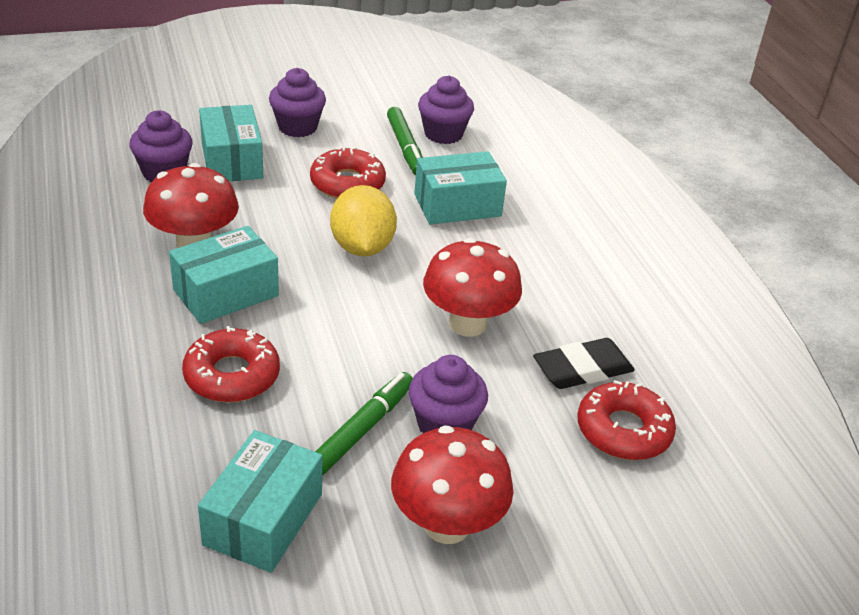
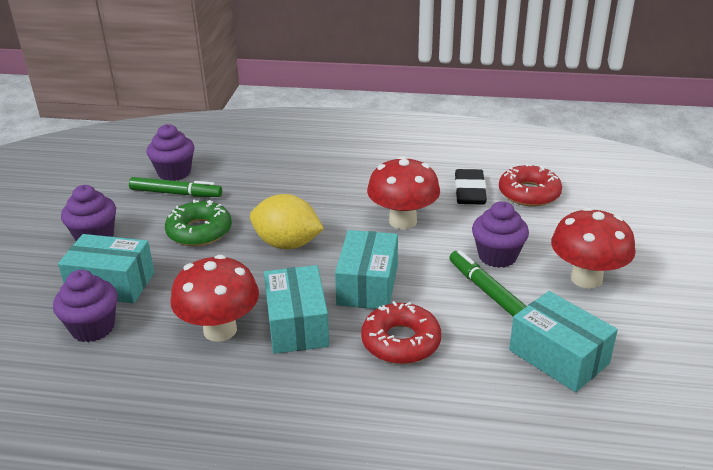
camera: 60 degrees left, 5 degrees down
red donut [310,147,386,199] -> green donut [165,200,232,246]
turquoise box [414,151,507,225] -> turquoise box moved to [335,230,398,309]

